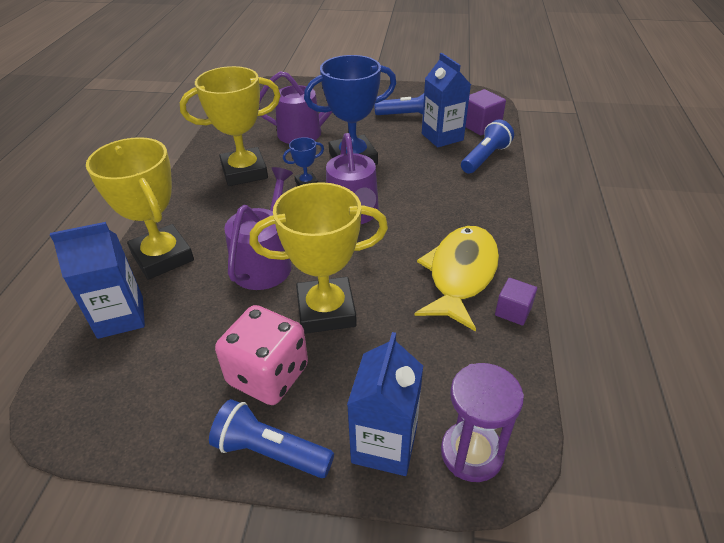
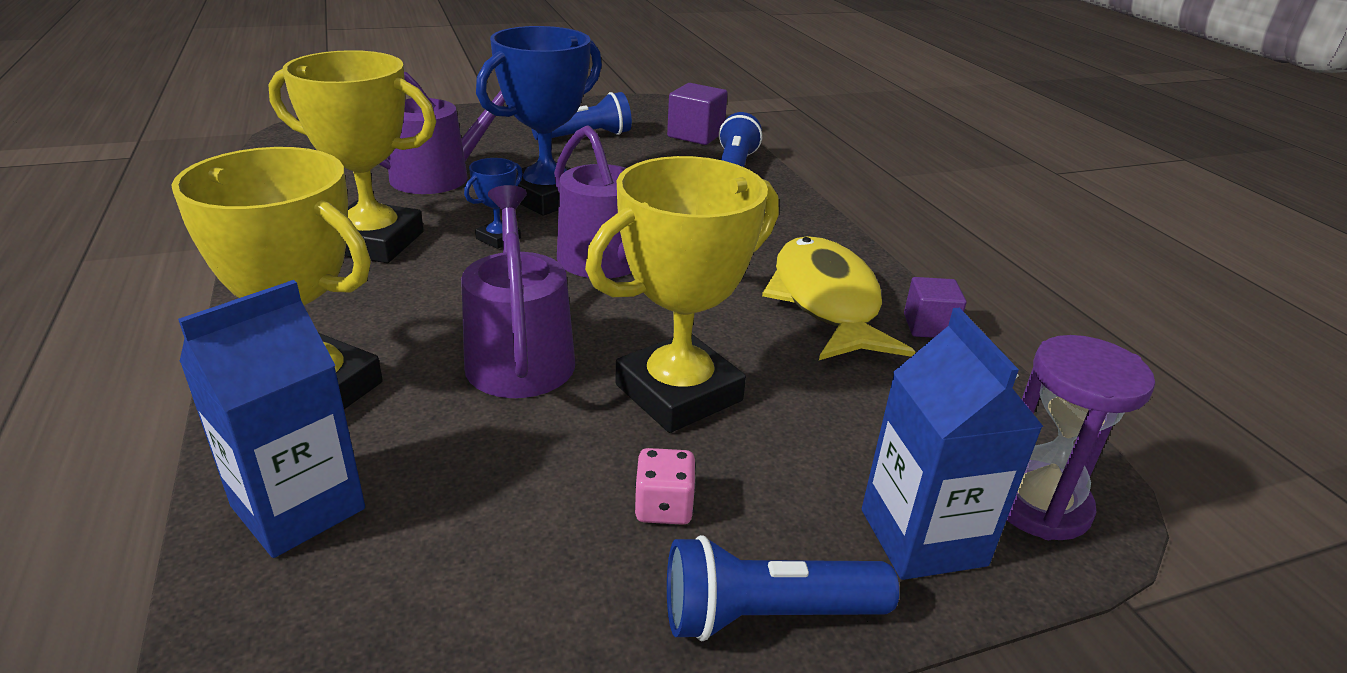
camera: 30 degrees left, 10 degrees down
yellow trophy [180,66,281,186] -> yellow trophy turned 60 degrees clockwise [269,50,436,263]
pink dice [215,305,308,405] -> pink dice [635,448,696,525], size x0.47
blue carton [422,53,471,148] -> none

